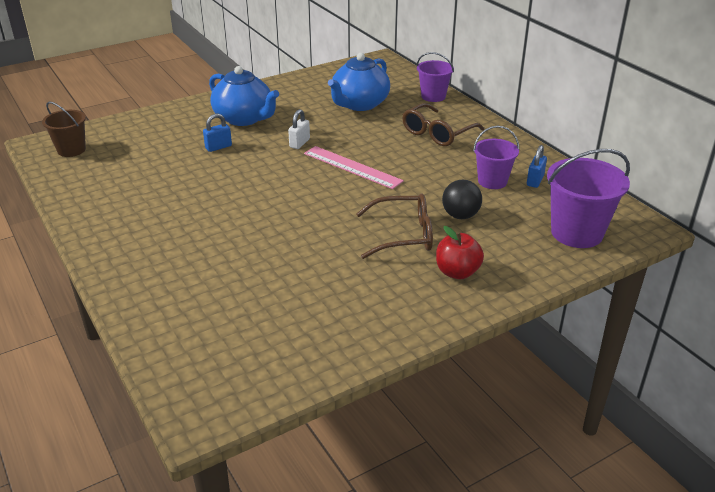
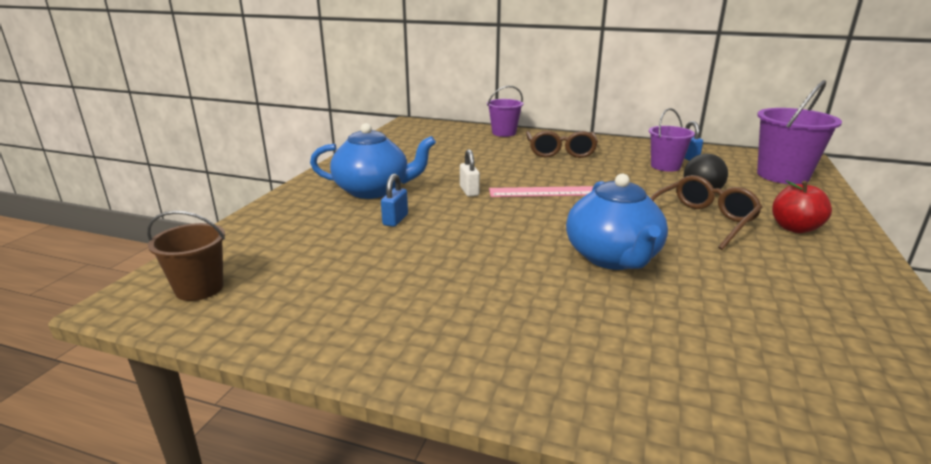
camera: 40 degrees left, 10 degrees down
blue teapot [328,53,390,111] -> blue teapot moved to [566,174,668,270]

